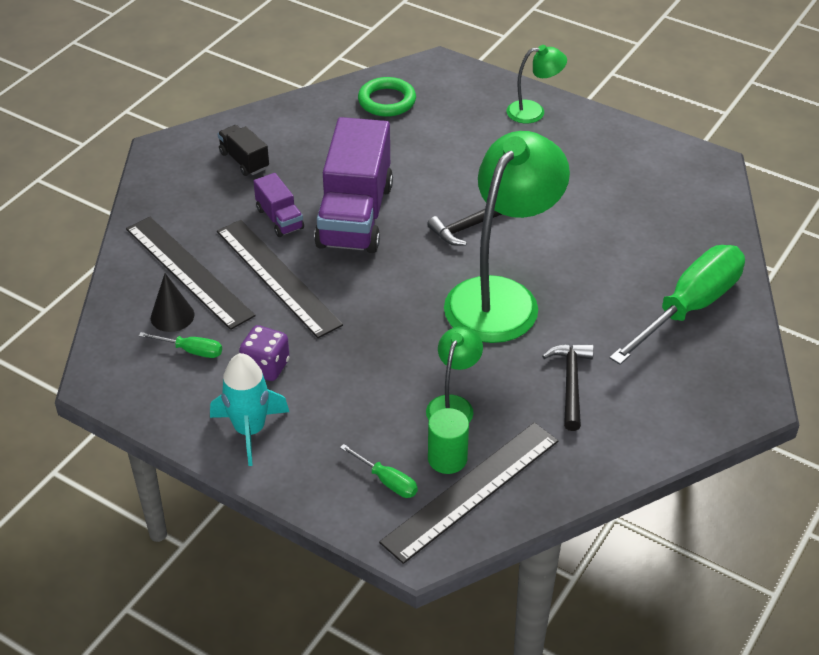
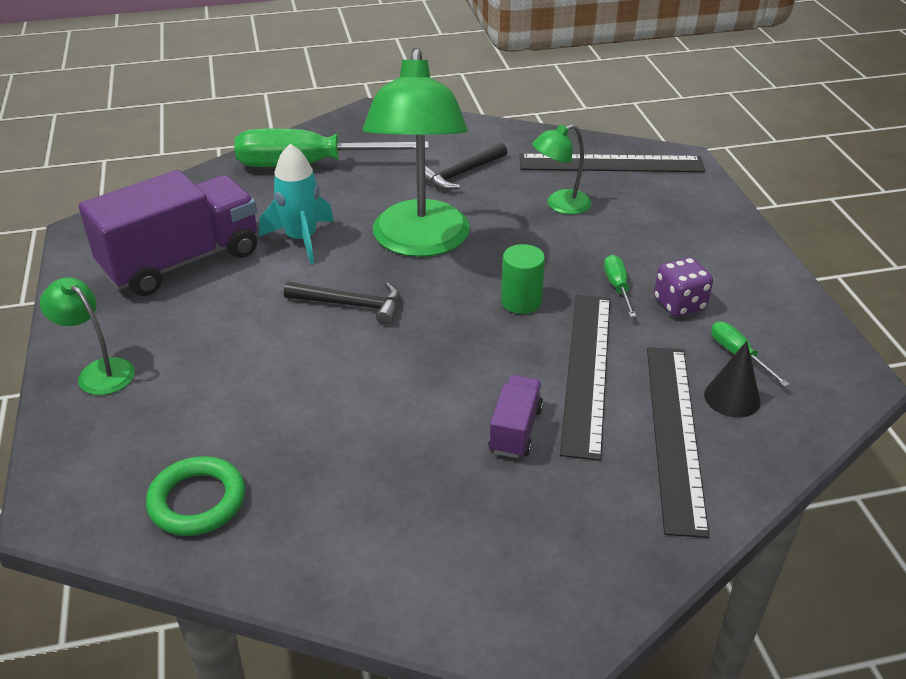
camera: 135 degrees left, 5 degrees down
turquoise rocket [210,353,289,466] -> turquoise rocket moved to [260,144,334,264]
black truck [218,125,269,176] -> none
purple truck [314,117,393,253] -> purple truck moved to [79,170,257,296]
green screwdriver [340,444,418,498] -> green screwdriver moved to [604,255,636,317]
green cylinder [428,408,469,474] -> green cylinder moved to [501,244,545,314]
green lamp [444,131,570,343] -> green lamp turned 75 degrees counterclockwise [363,48,470,257]

